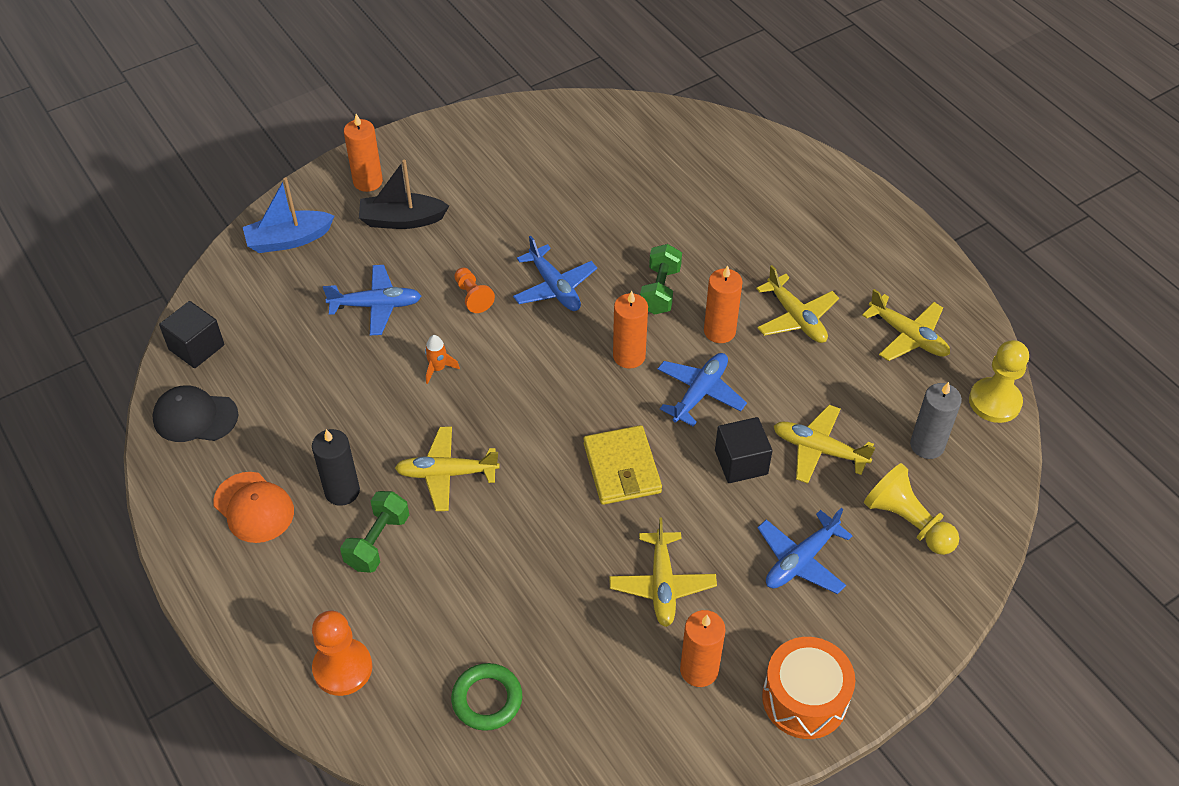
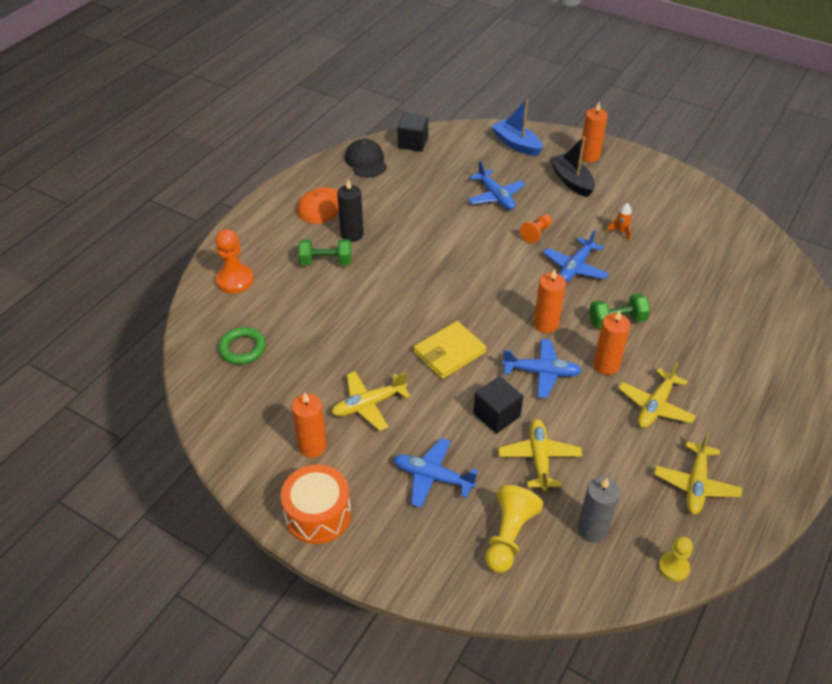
camera: 65 degrees right, 5 degrees down
yellow plane [395,427,499,511] -> none
orange rocket [425,335,460,384] -> orange rocket moved to [606,203,632,241]
yellow pawn [969,340,1029,423] -> yellow pawn [659,537,693,582], size x0.62

